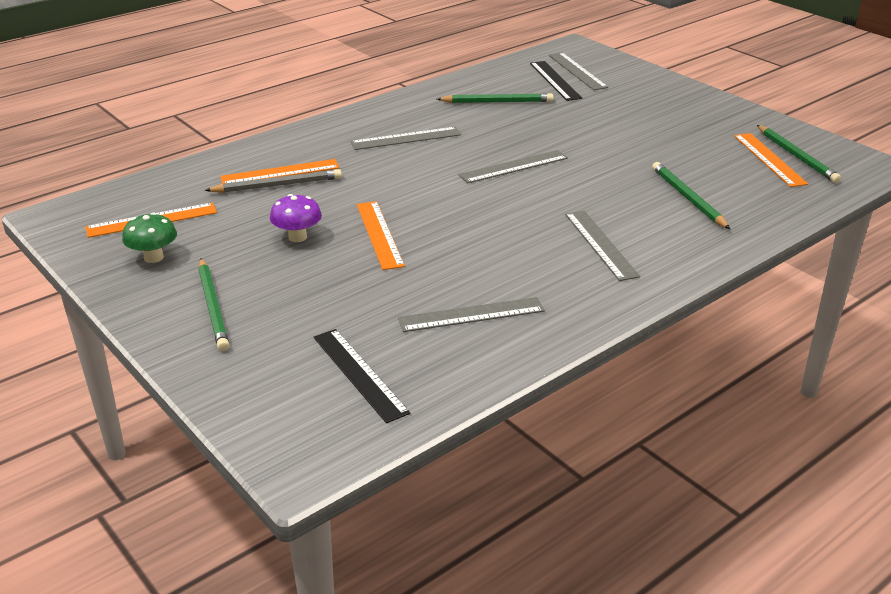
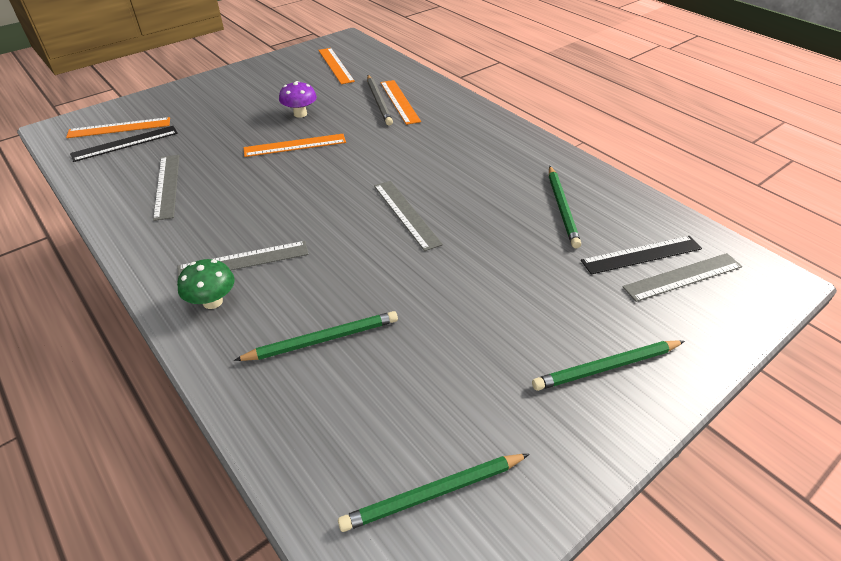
camera: 90 degrees right, 10 degrees up
green mushroom [122,213,177,263] -> green mushroom moved to [177,259,235,309]
green pencil [198,258,229,351] -> green pencil moved to [532,340,685,391]
grey ruler [350,127,461,150] -> none
orange ruler [734,133,808,187] -> orange ruler moved to [66,117,170,138]

